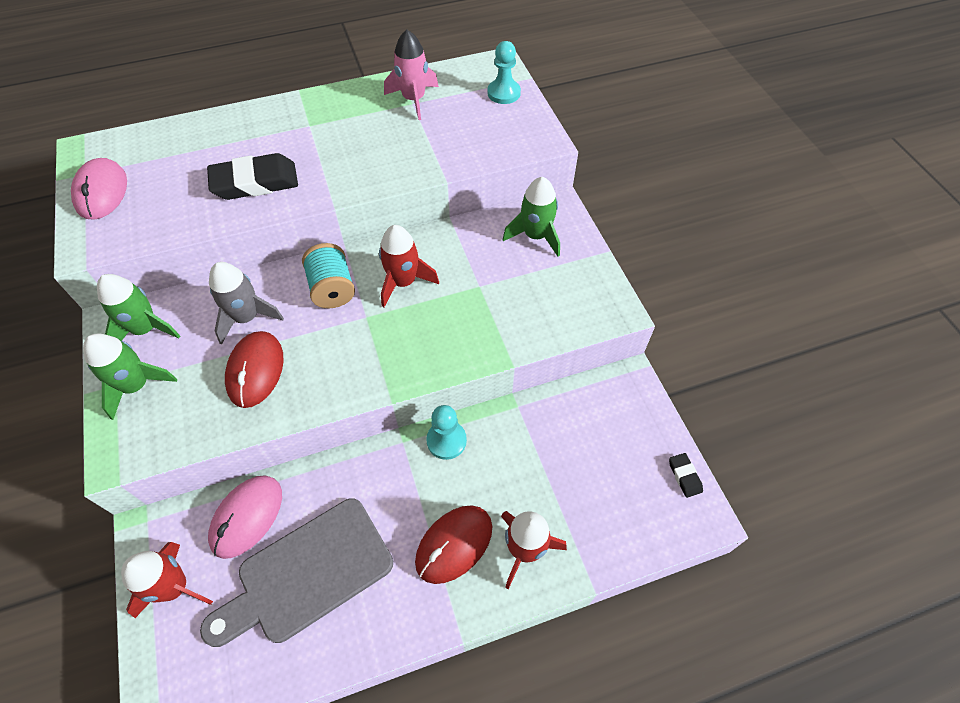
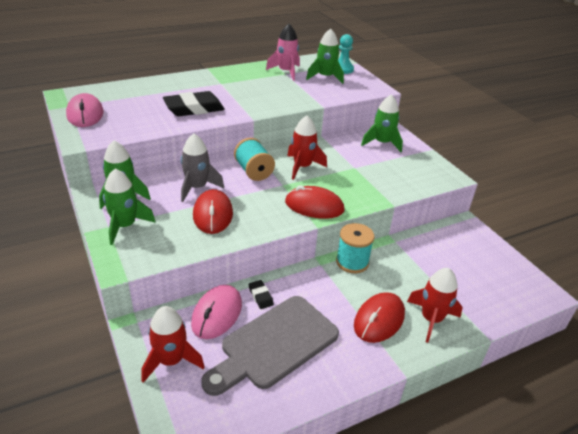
camera: 10 degrees left, 20 degrees down
turquoise pawn [426,405,467,460] -> turquoise spool [336,223,375,273]
black eraser [669,453,703,498] -> black eraser moved to [249,280,274,309]
none -> red mouse [285,186,344,219]
none -> green rocket [306,29,344,84]

